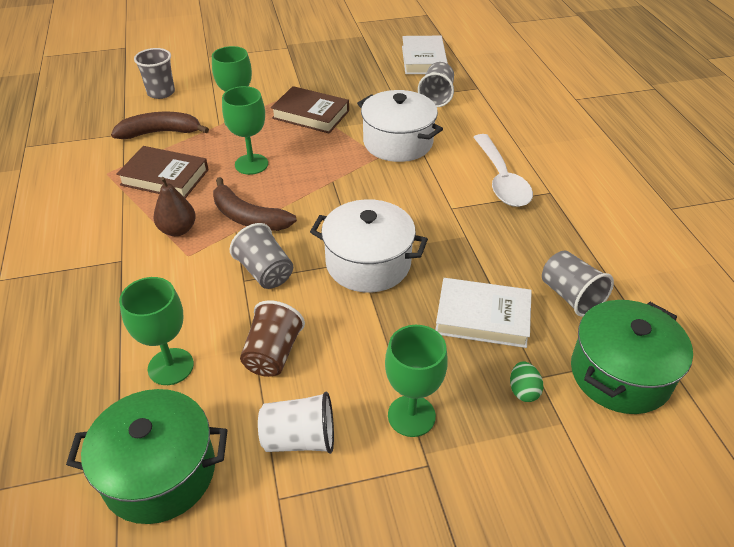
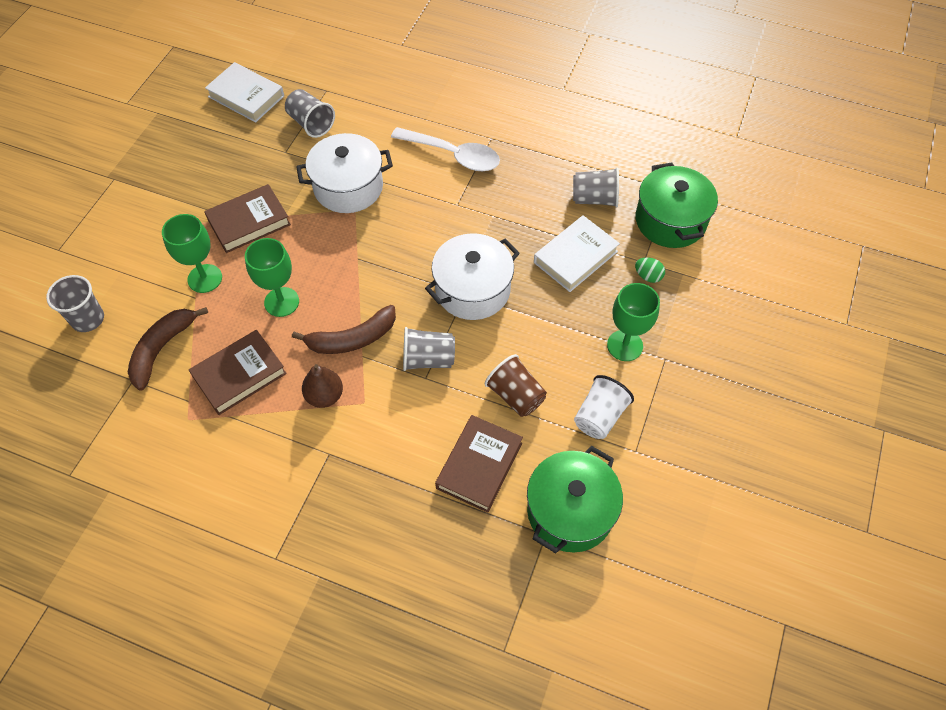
camera: 55 degrees left, 15 degrees up
green goblet [119,277,194,385] -> brown book [435,415,523,513]

